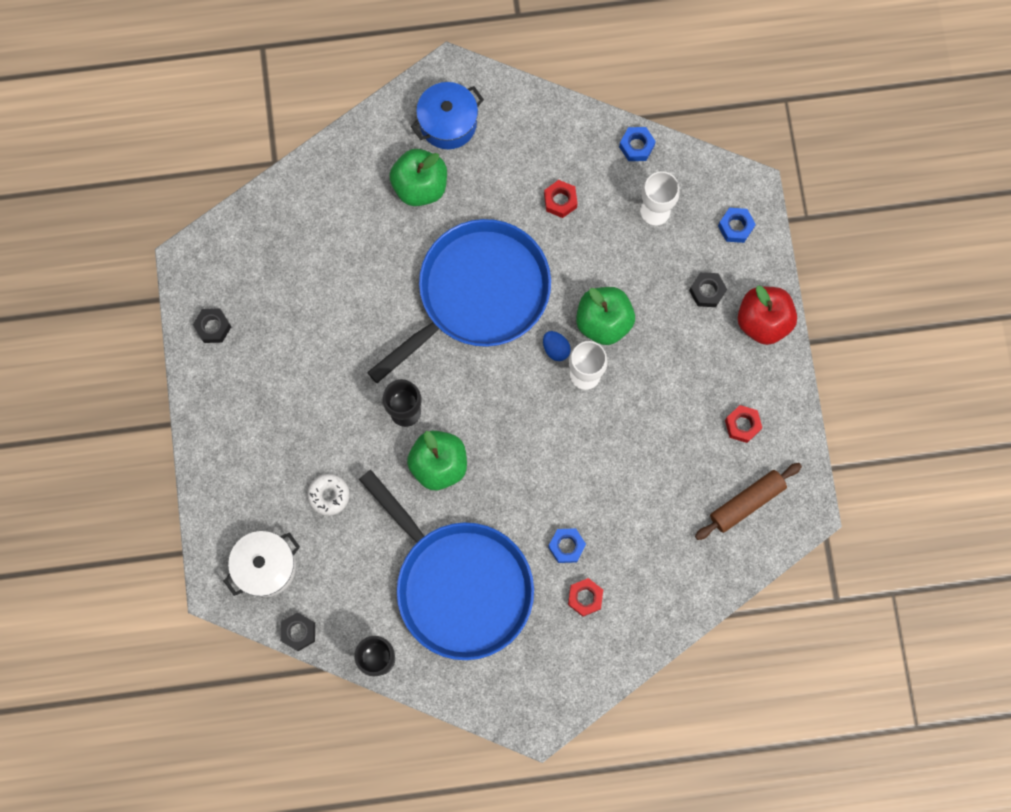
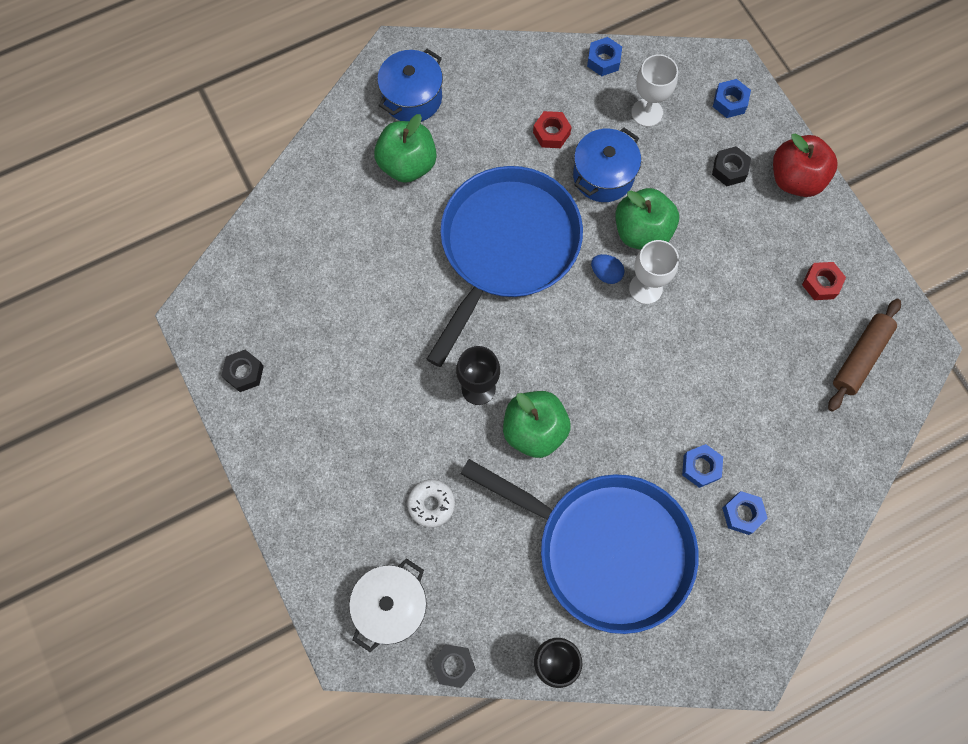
camera: 20 degrees left, 5 degrees down
red nut [568,578,603,617] -> blue nut [722,491,768,535]
none -> blue pot [573,128,641,202]

